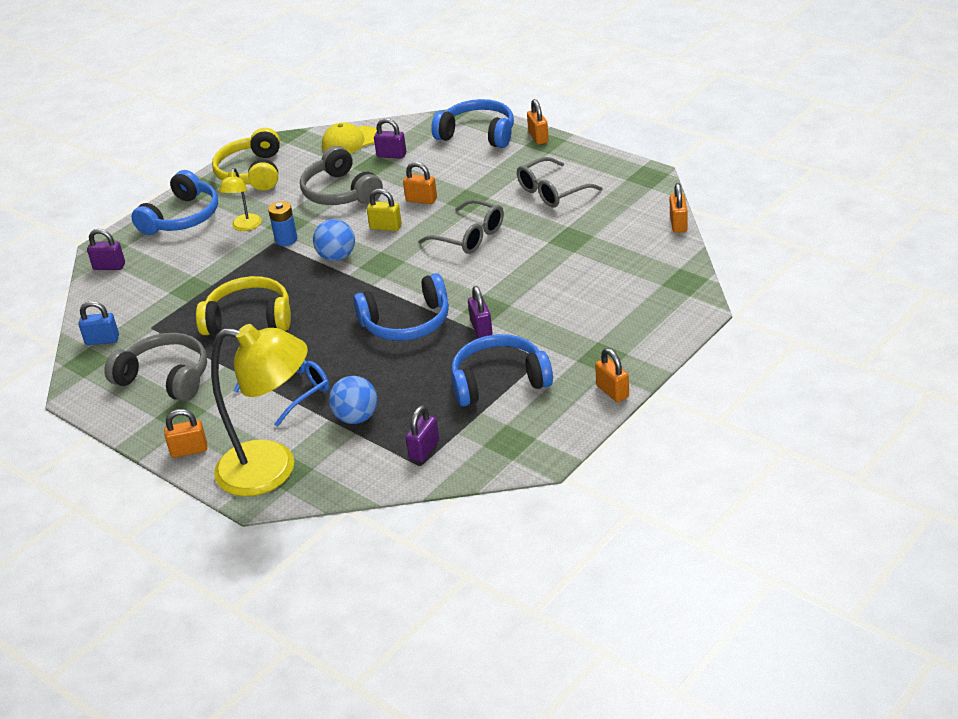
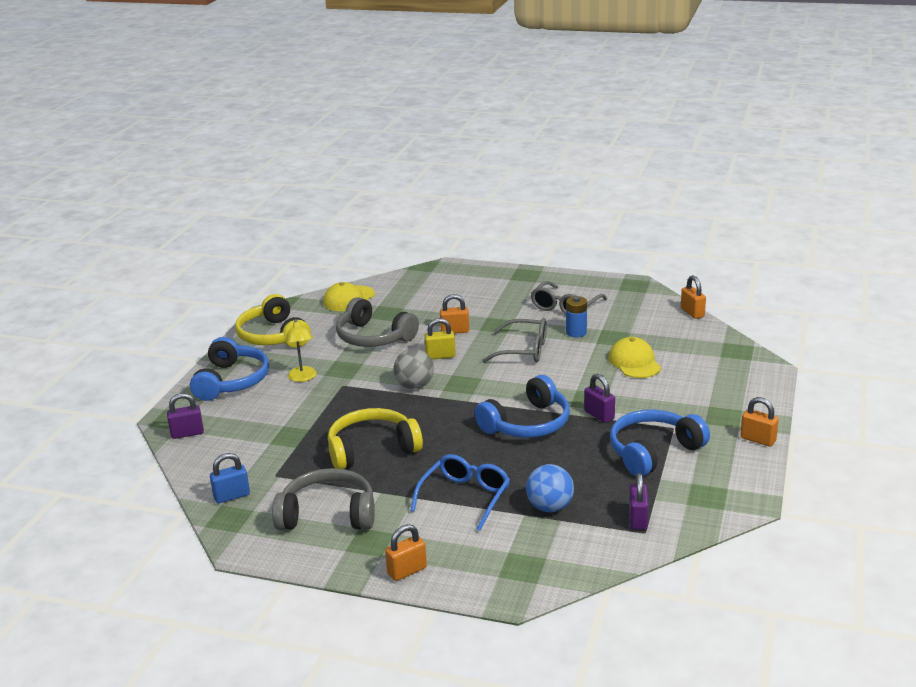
camera: 25 degrees left, 10 degrees down
yellow lamp [211,324,308,497] -> none
blue battery [268,201,297,246] -> blue battery moved to [566,296,587,337]
blue ball [313,219,355,261] -> grey ball [394,349,434,389]
purple padlock [374,118,406,159] -> none
blue headphones [431,99,514,148] -> none
orange padlock [527,99,549,145] -> none
none -> yellow cap [609,337,661,378]

